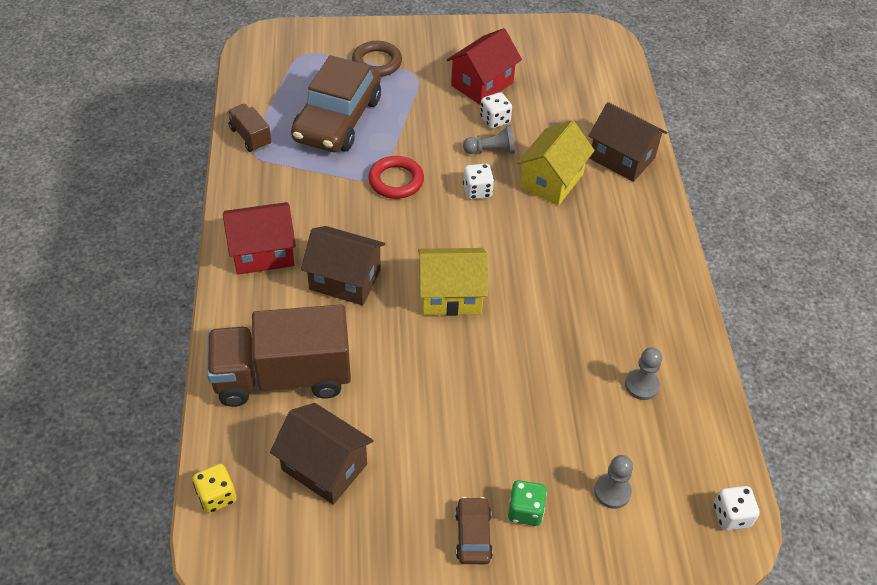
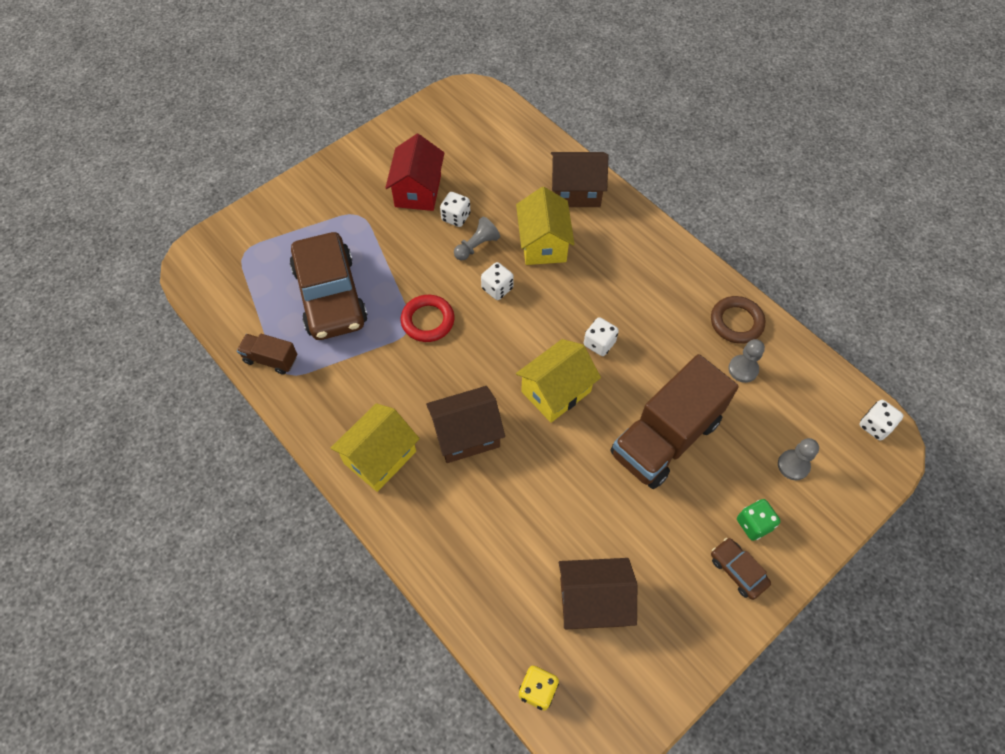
camera: 35 degrees left, 10 degrees up
brown truck [207,304,351,407] -> brown truck moved to [610,354,739,489]
red house [223,202,296,275] -> yellow house [331,403,420,492]
brown ring [352,41,402,77] -> brown ring moved to [711,296,765,344]
none -> white dice [584,317,619,356]

